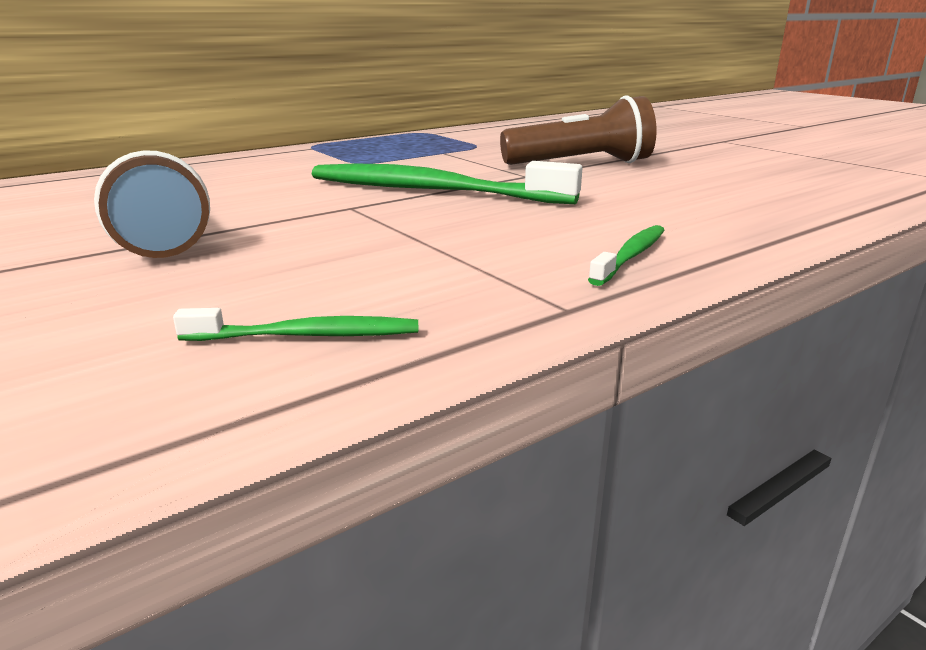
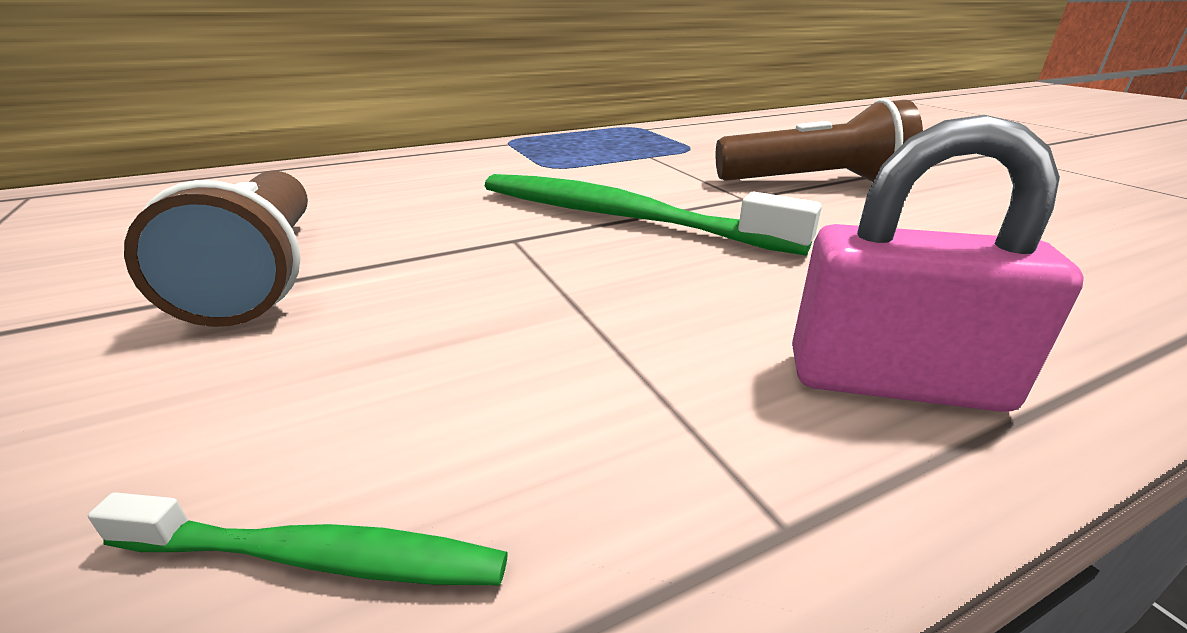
camera: 10 degrees right, 5 degrees up
green toothbrush [588,225,665,286] -> pink padlock [792,115,1084,412]

